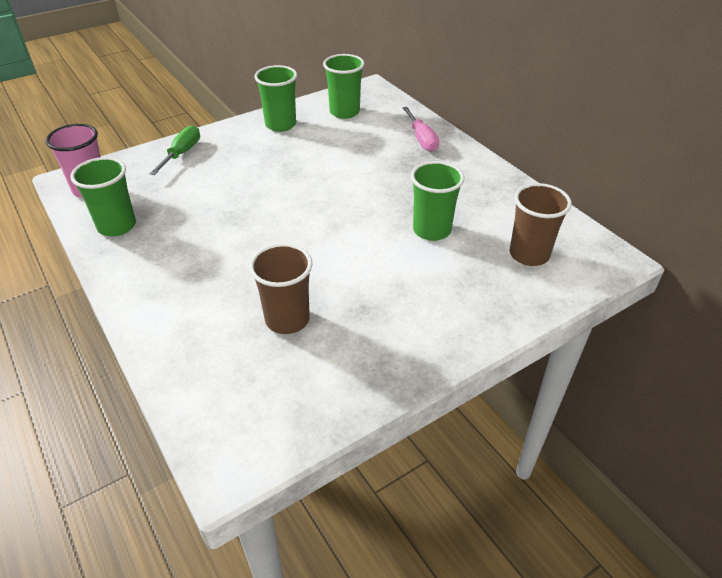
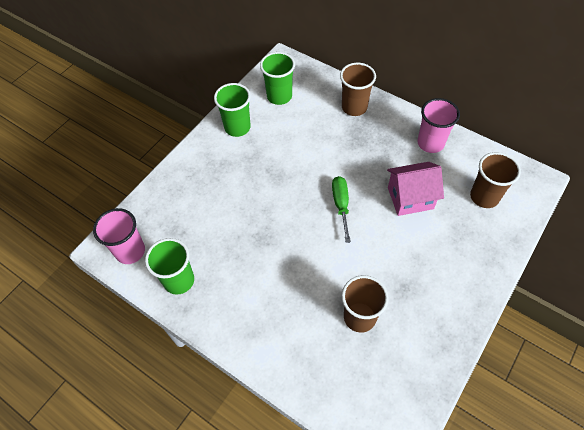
camera: 20 degrees left, 15 degrees up
green screwdriver [149,125,200,175] -> green screwdriver moved to [332,176,351,243]
pink screwdriver [403,107,439,152] -> brown cup [340,63,376,116]
green cup [411,161,465,241] -> pink house [387,162,444,216]
none -> pink cup [417,98,460,153]

